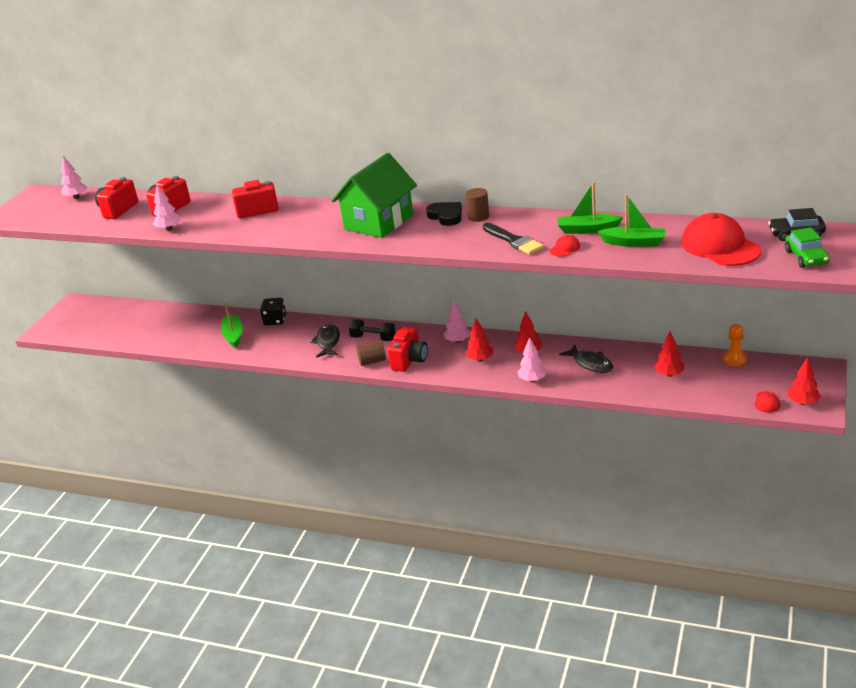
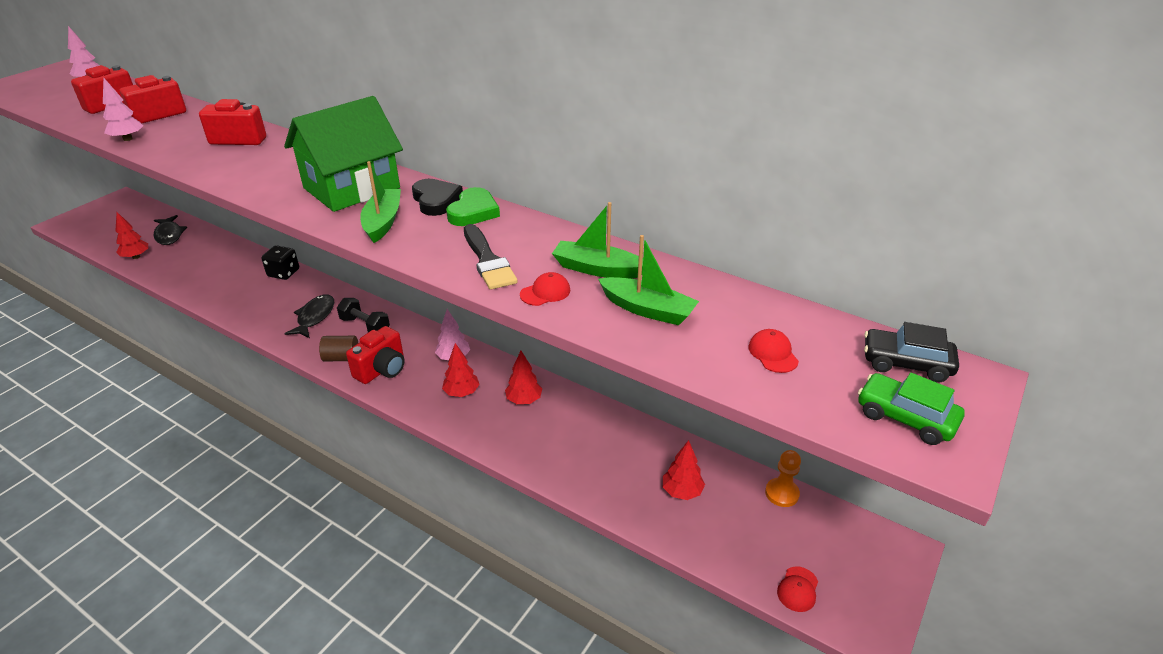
camera: 10 degrees right, 5 degrees up
green boat [221,302,243,348] -> green boat moved to [360,161,401,243]
brown cylinder [465,188,489,222] -> green heart [446,187,500,226]
pink tree [517,337,547,382] -> none
black fish [559,344,613,373] -> black fish moved to [153,215,187,245]
red cap [681,213,762,266] -> red cap [748,329,799,373], size x0.41
green car [785,228,829,268] -> green car turned 120 degrees clockwise [858,373,965,445]
red tree [788,357,821,405] -> red tree moved to [115,212,148,259]

